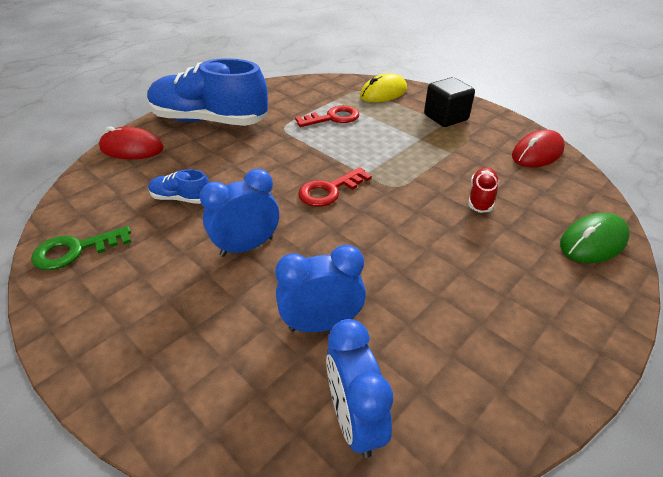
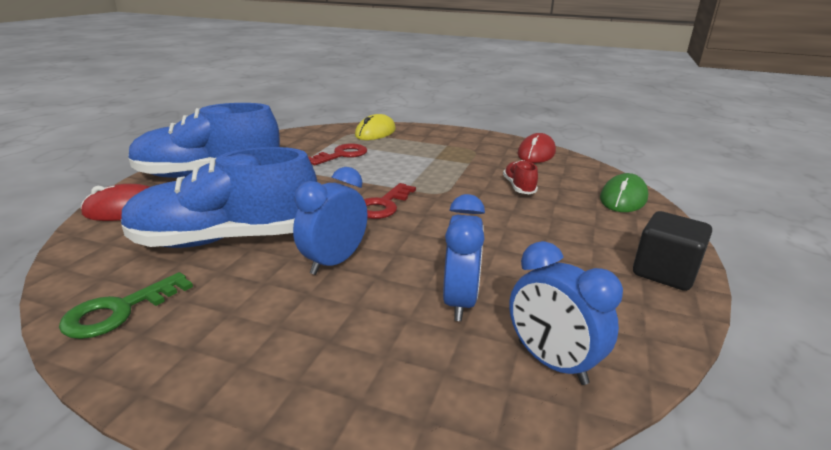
camera: 25 degrees left, 15 degrees down
blue shoe [148,169,210,204] -> blue shoe [121,147,317,248], size x2.35
blue clock [275,245,366,332] -> blue clock turned 135 degrees clockwise [443,194,485,321]
black cube [424,77,475,127] -> black cube moved to [633,211,712,291]

